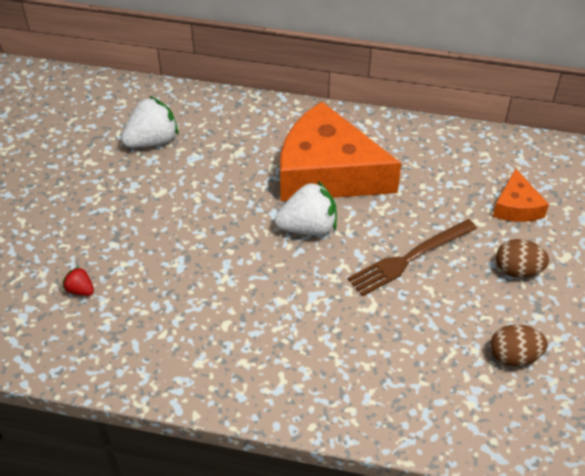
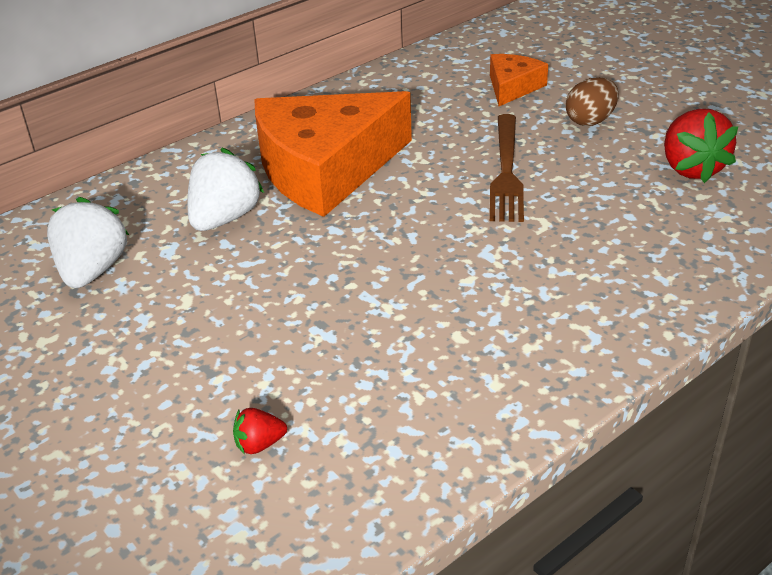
camera: 50 degrees left, 10 degrees down
white strawberry [275,180,337,236] -> white strawberry moved to [187,148,264,231]
brown egg [490,324,547,366] -> red strawberry [664,109,738,183]
orange cheese [493,169,549,222] -> orange cheese turned 105 degrees counterclockwise [490,54,548,106]

